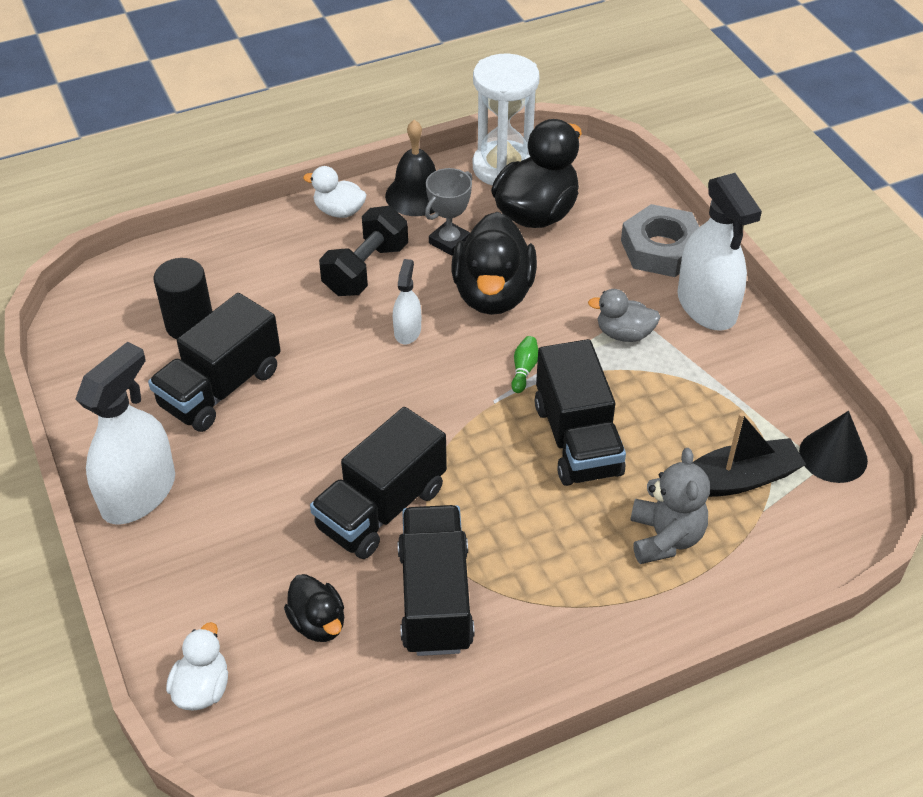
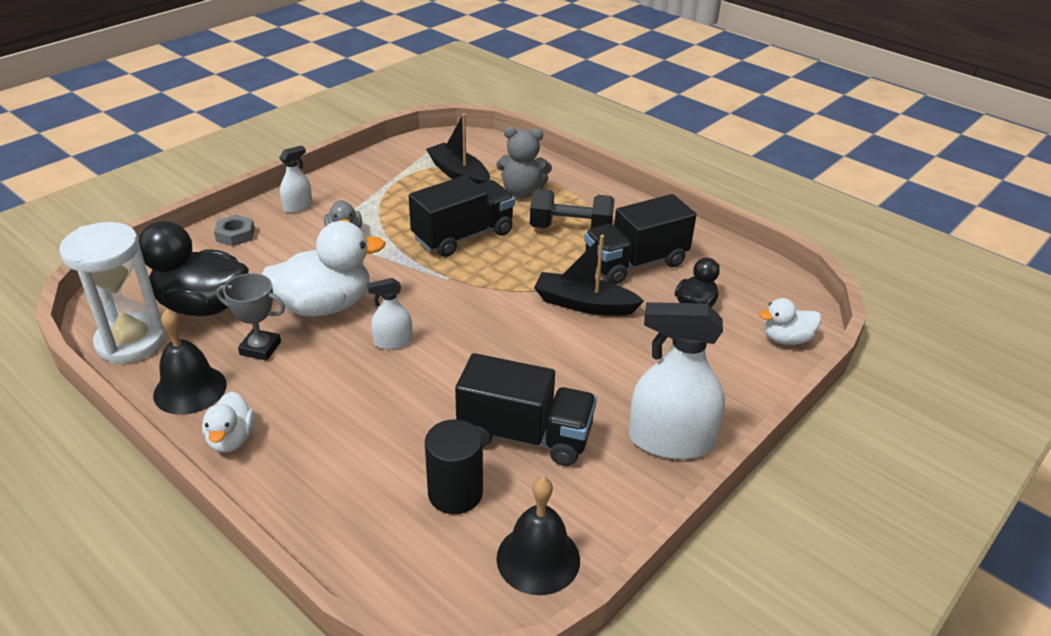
camera: 115 degrees left, 10 degrees down
black truck [310,407,447,559] -> black boat [534,235,644,316]
black dumbbell [319,206,408,296] -> black dumbbell moved to [530,189,615,229]
black duck [452,212,537,315] -> white duck [262,221,386,317]
green bowling pin [511,336,538,393] -> none
grey nut [621,204,699,277] -> grey nut [214,214,255,246], size x0.56
grey teddy bear [630,448,710,564] -> grey teddy bear turned 150 degrees counterclockwise [496,127,552,198]
white spray bottle [677,173,762,331] -> white spray bottle [279,145,312,213], size x0.50
black cone [799,411,868,483] -> none
none -> black bell [497,477,580,595]

